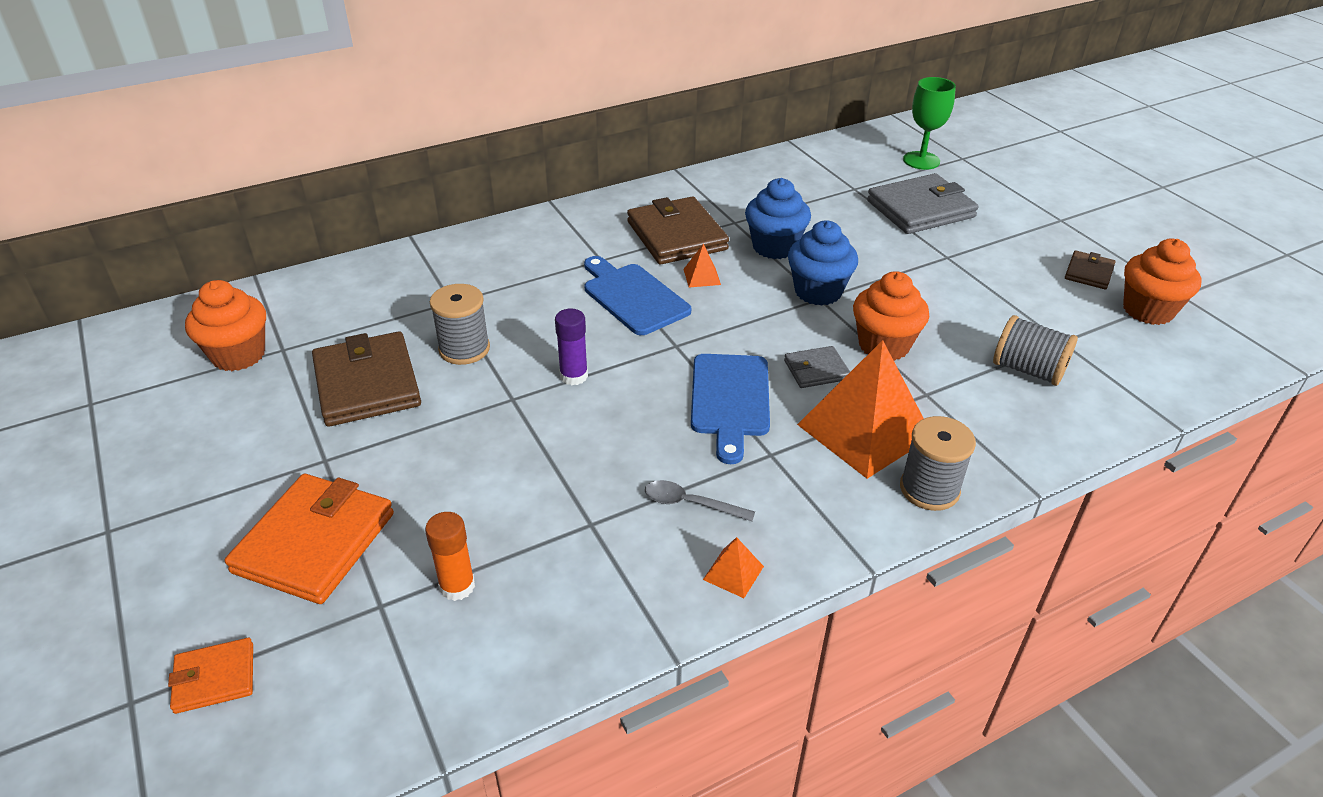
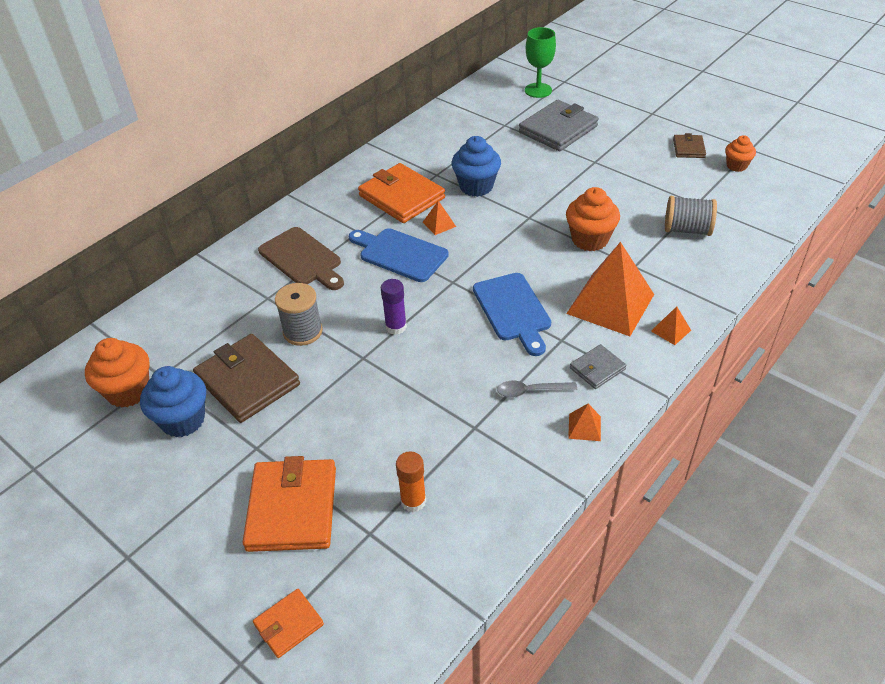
camera: 20 degrees left, 5 degrees up
brown wallet [627,196,729,264] -> orange wallet [358,163,445,223]
grey wallet [784,346,850,388] -> grey wallet moved to [570,344,627,389]
blue cupcake [788,220,858,306] -> blue cupcake moved to [140,366,206,437]
grey spool [900,416,976,511] -> orange pyramid [651,306,691,345]
orange cupcake [1123,239,1202,325] -> orange cupcake [725,135,756,172], size x0.61
none -> brown cutting board [258,227,344,290]

